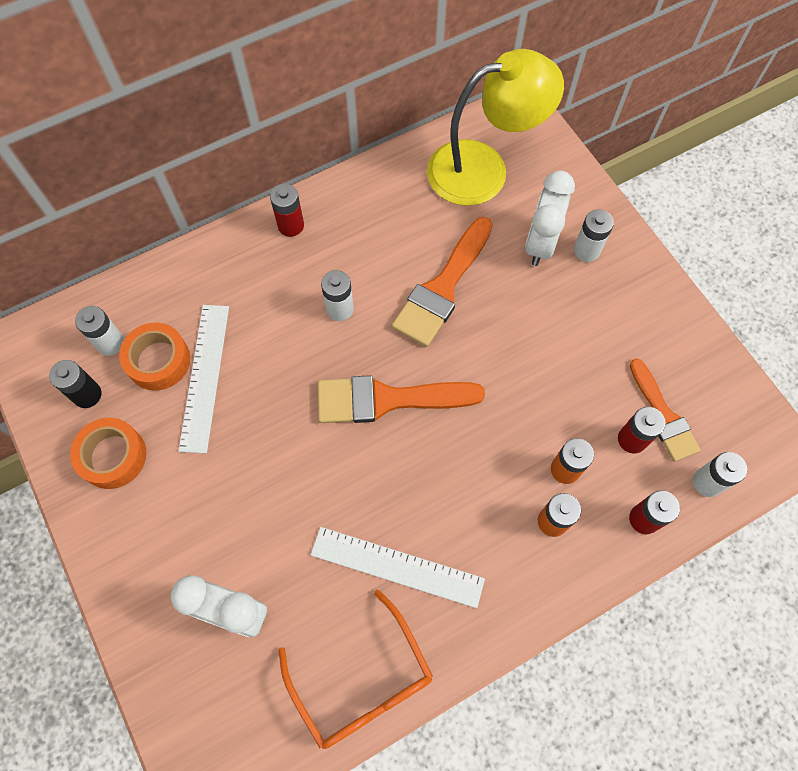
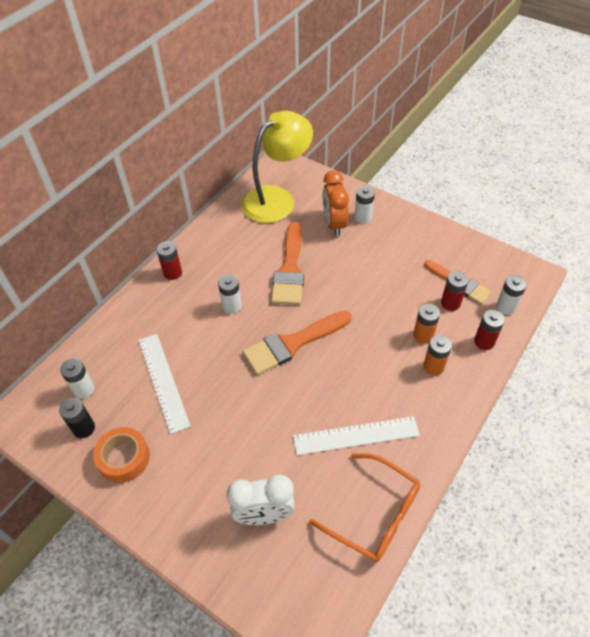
camera: 25 degrees left, 15 degrees down
orange tape [119,323,190,390] -> none
white clock [525,170,575,266] -> orange clock [323,171,349,236]

